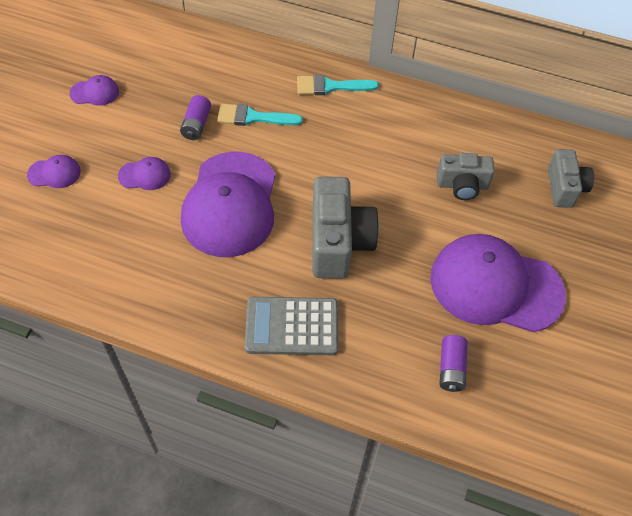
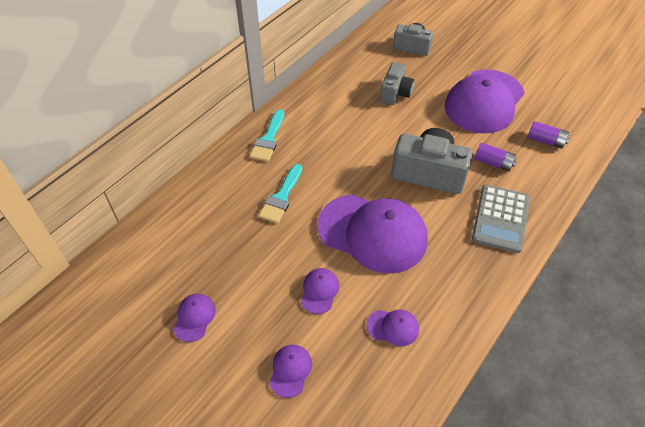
camera: 70 degrees left, 5 degrees down
purple battery [180,95,211,140] -> purple battery moved to [475,143,517,172]
none -> purple cap [367,310,419,346]

